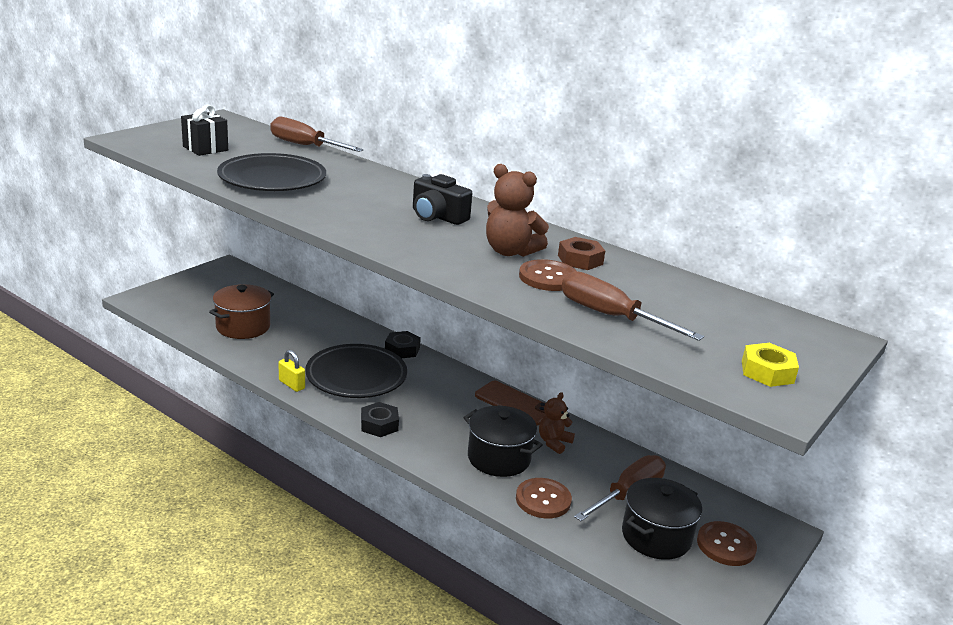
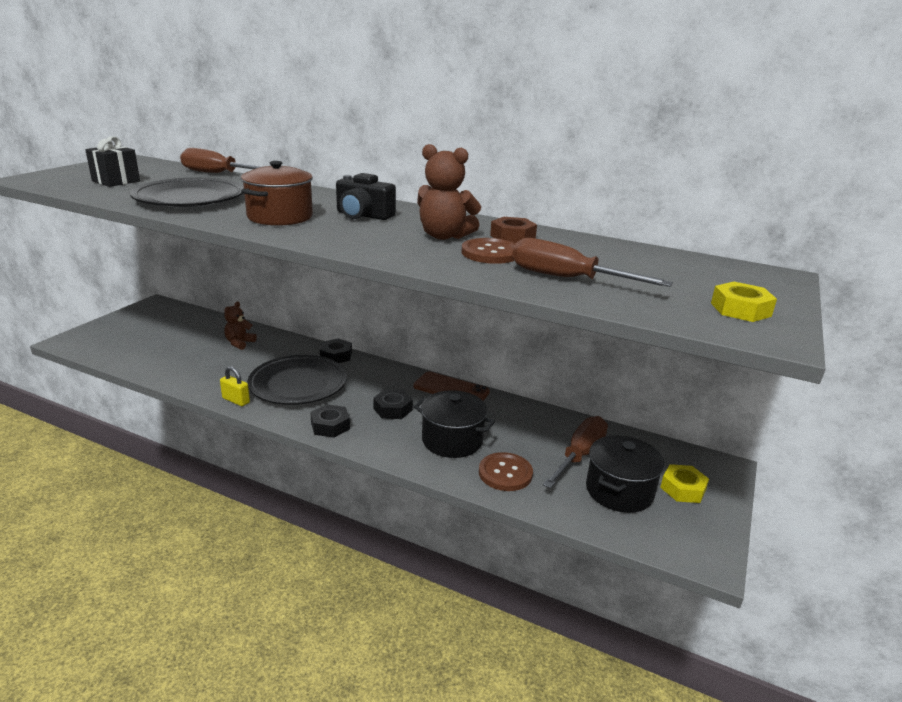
camera: 10 degrees left, 0 degrees up
brown pot [209,284,274,339] -> brown pot moved to [241,161,313,226]
brown teddy bear [539,392,575,454] -> brown teddy bear moved to [224,301,257,350]
brown button [697,521,757,566] -> yellow nut [660,464,709,503]
none -> black nut [373,389,413,419]

